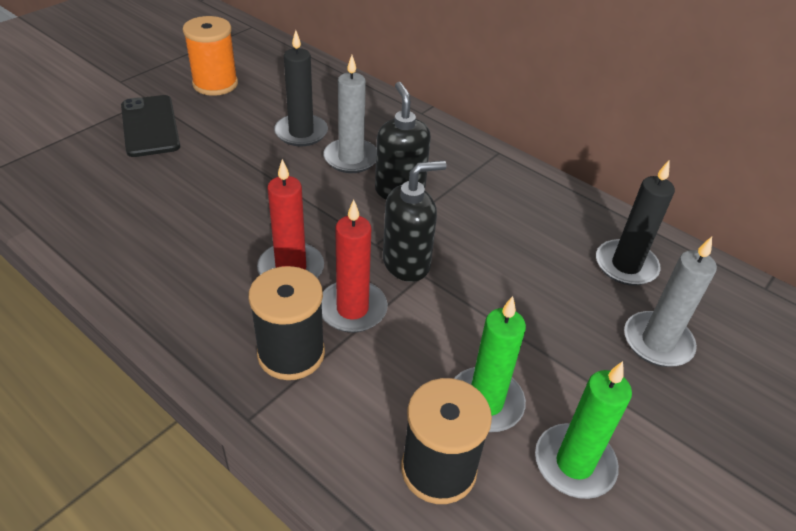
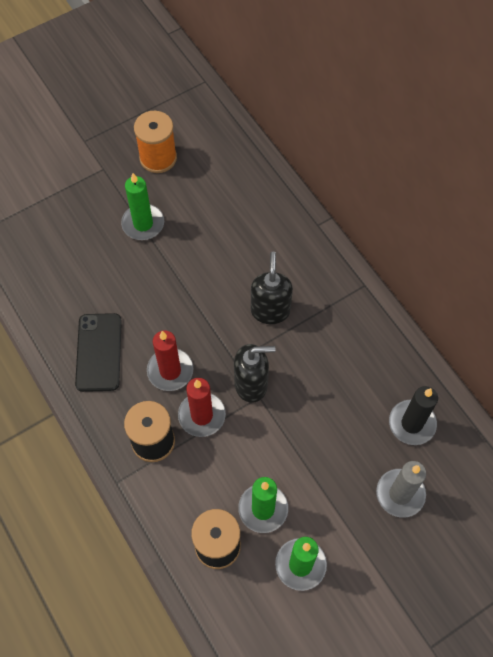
camera: 20 degrees right, 20 degrees up
black phone [121,95,180,157] -> black phone moved to [75,313,122,392]
black candle [274,30,328,146] -> none
grey candle [323,55,376,173] -> none
none -> green candle [121,173,164,240]

